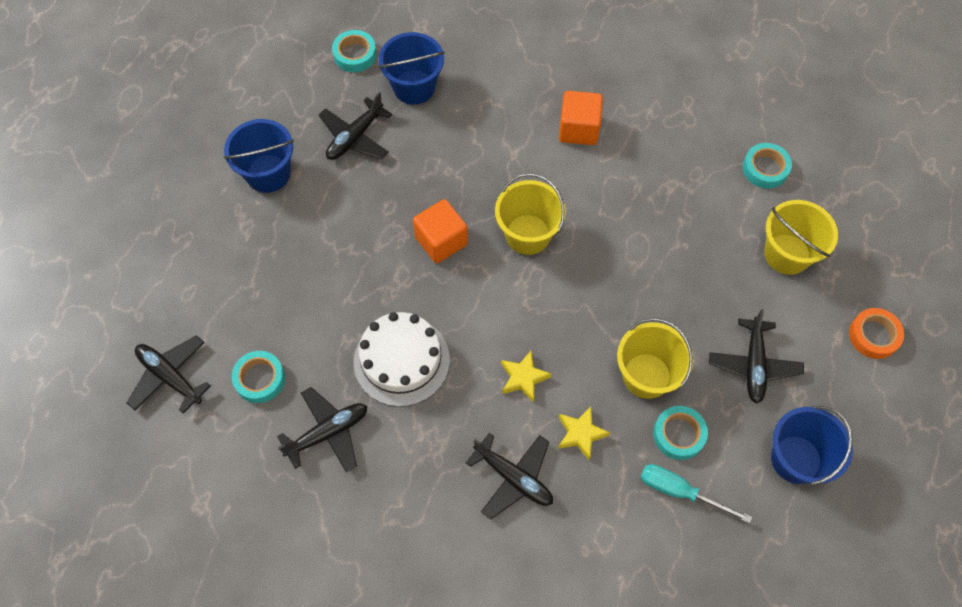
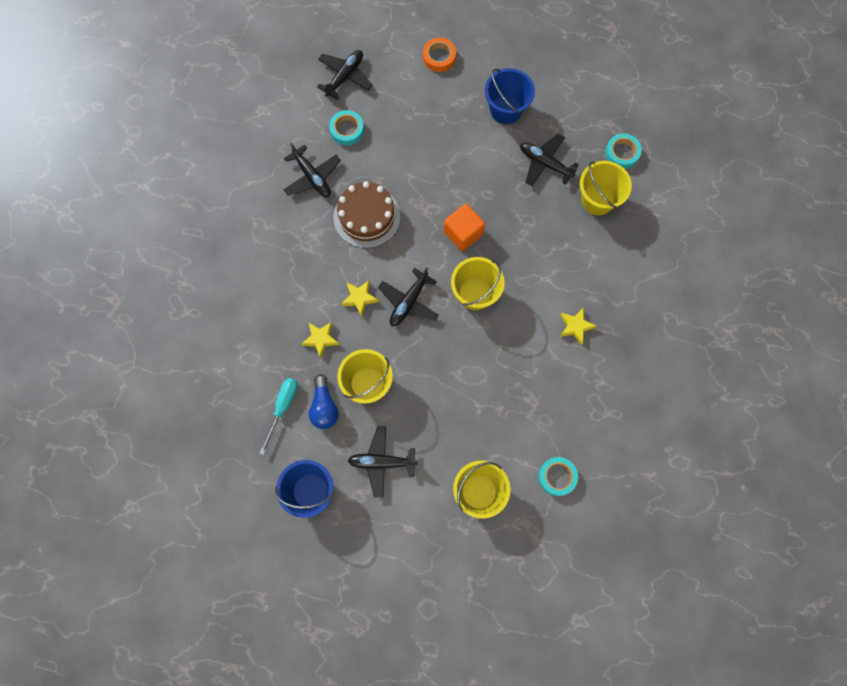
camera: 85 degrees right, 10 degrees up
white cake [354,312,450,407] -> brown cake [333,181,400,248]
blue bucket [378,32,445,105] -> yellow bucket [580,161,632,215]
black plane [466,432,553,520] -> black plane moved to [378,267,439,326]
orange cube [559,91,603,145] -> yellow star [560,307,596,345]
turquoise tape [653,406,708,460] -> blue light bulb [309,374,339,429]
orange tape [849,308,904,359] -> orange tape moved to [423,38,456,72]

